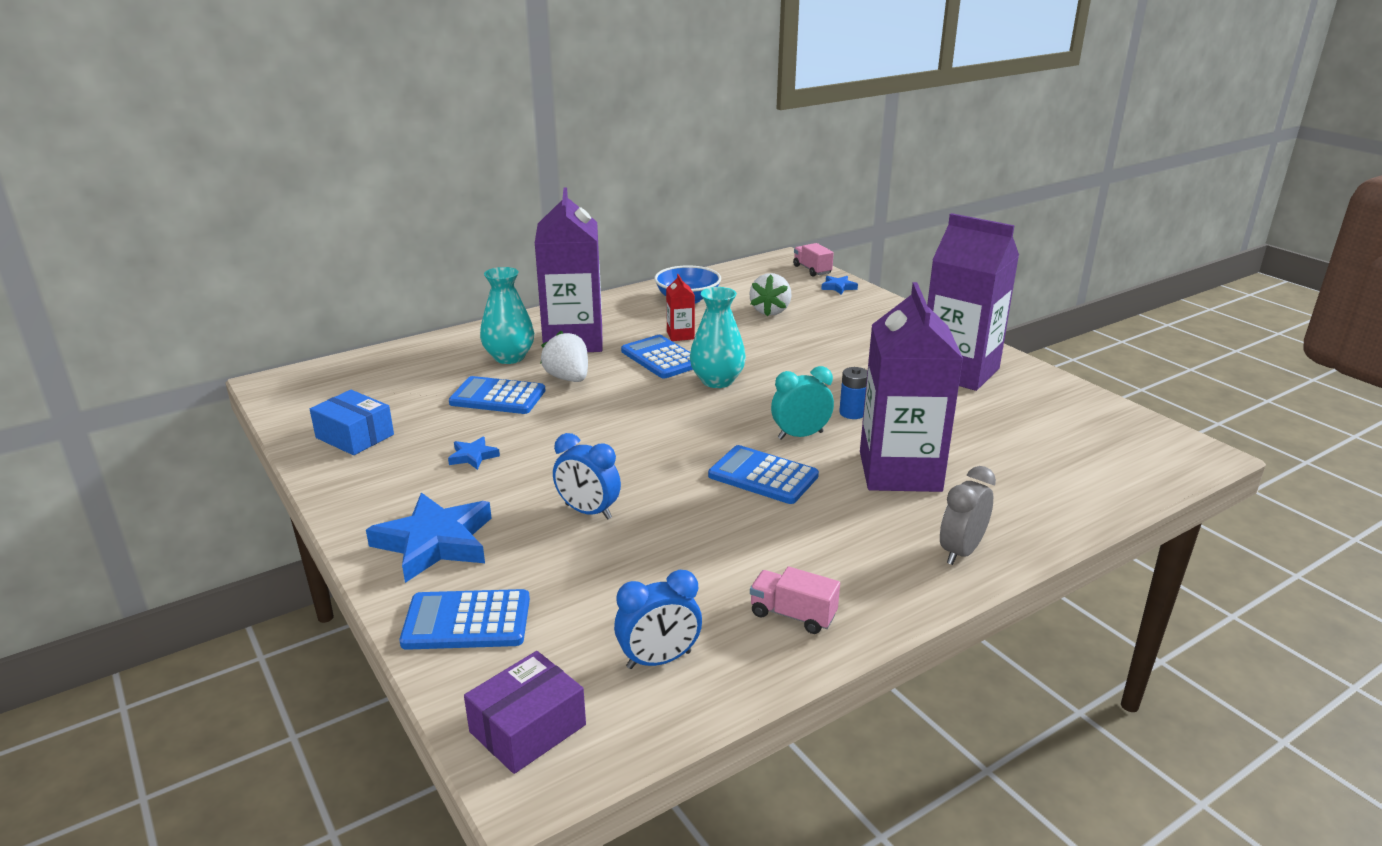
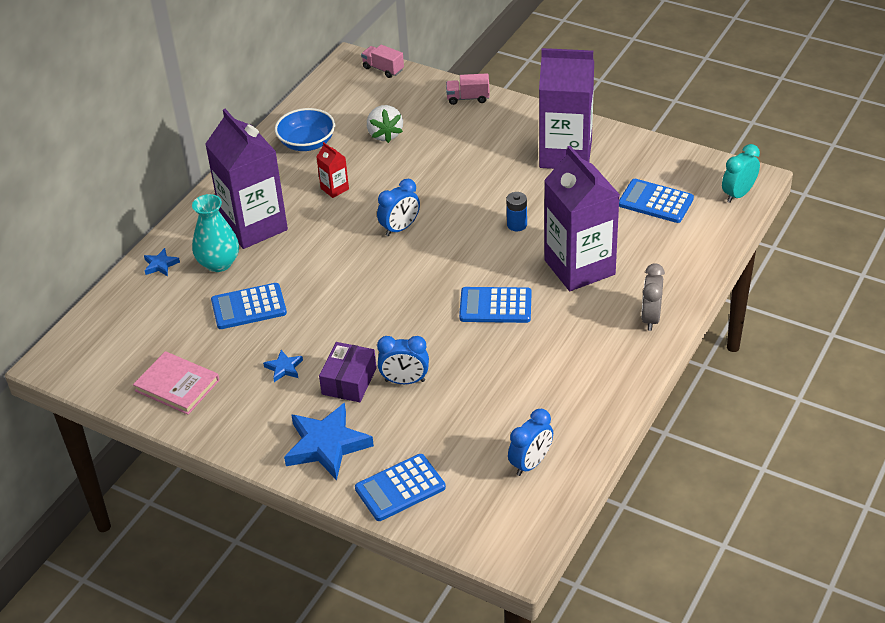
camera: 25 degrees left, 15 degrees up
blue box [310,390,394,455] -> pink book [133,351,220,415]
purple box [464,651,586,774] -> purple box moved to [319,342,377,402]
white strawberry [540,331,588,382] -> none
blue calculator [621,335,693,378] -> blue calculator moved to [619,179,694,223]
turquoise vase [690,287,746,388] -> blue clock [377,179,420,236]
pink truck [750,567,840,634] -> pink truck moved to [446,73,490,105]
turquoise clock [771,366,834,440] -> turquoise clock moved to [722,144,760,203]
blue star [821,276,858,294] -> blue star moved to [144,248,180,276]

